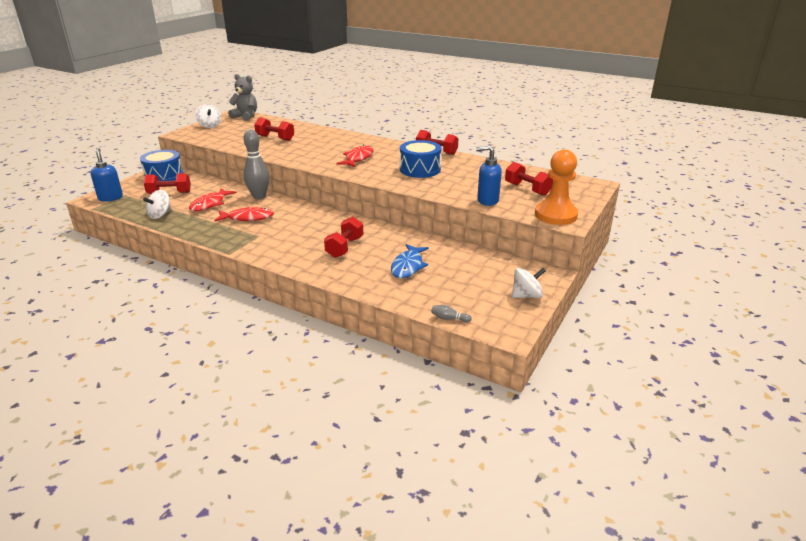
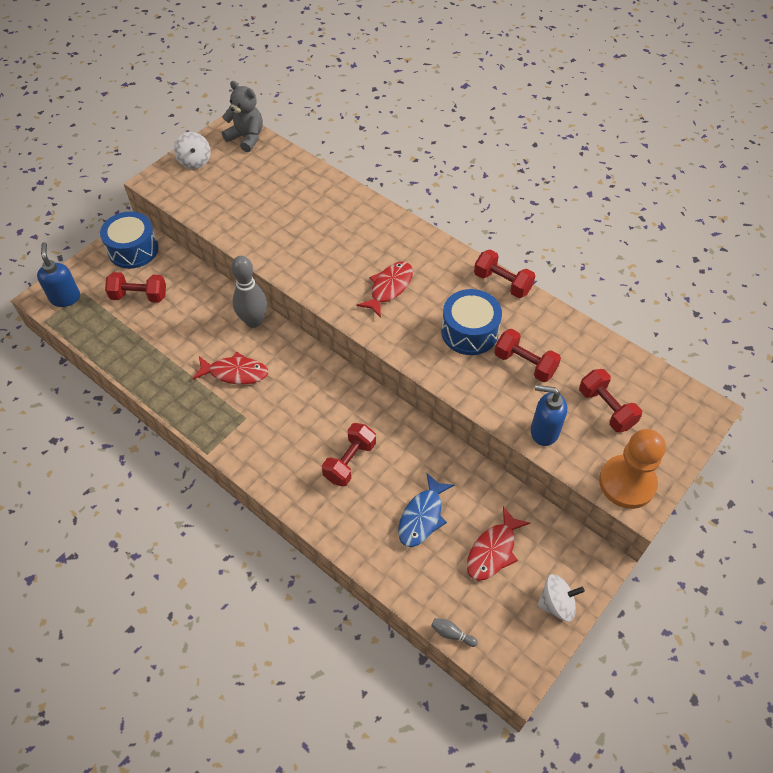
camera: 10 degrees right, 25 degrees up
white spinning top [143,190,172,219] -> none
red fish [189,188,236,211] -> red fish moved to [467,506,530,581]
red dumbbell [254,117,294,141] -> red dumbbell moved to [494,329,561,382]

